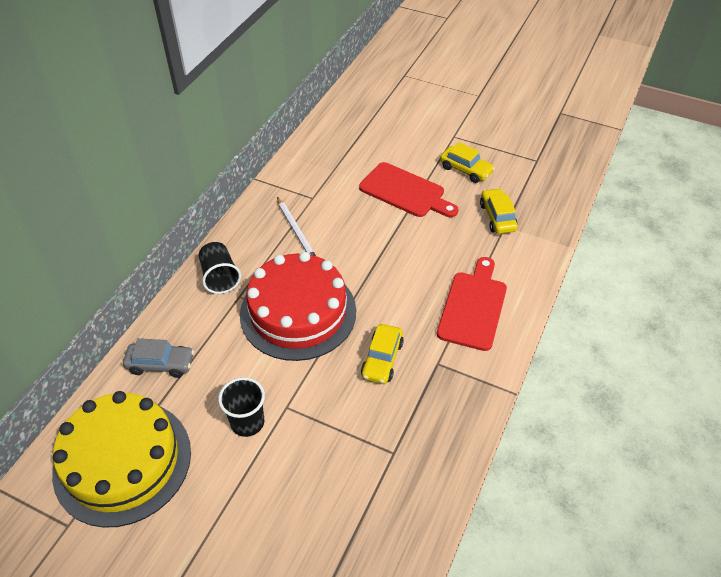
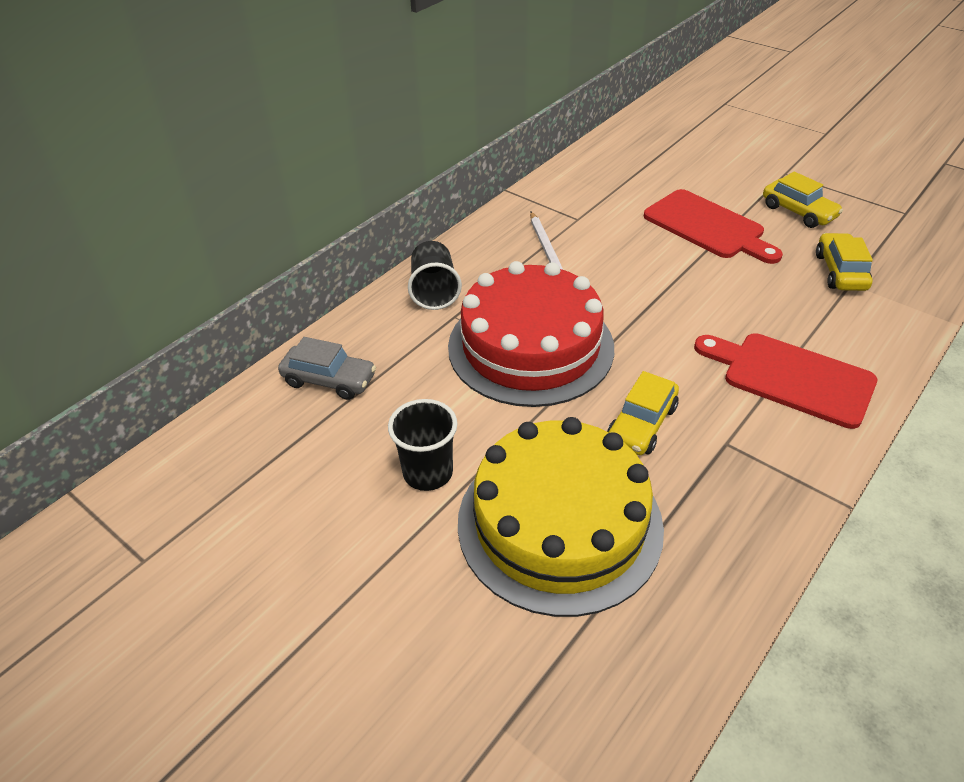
camera: 15 degrees right, 5 degrees down
yellow cake [52,391,191,528] -> yellow cake moved to [458,417,664,617]
red cutting board [437,257,507,351] -> red cutting board turned 90 degrees counterclockwise [694,333,877,429]

